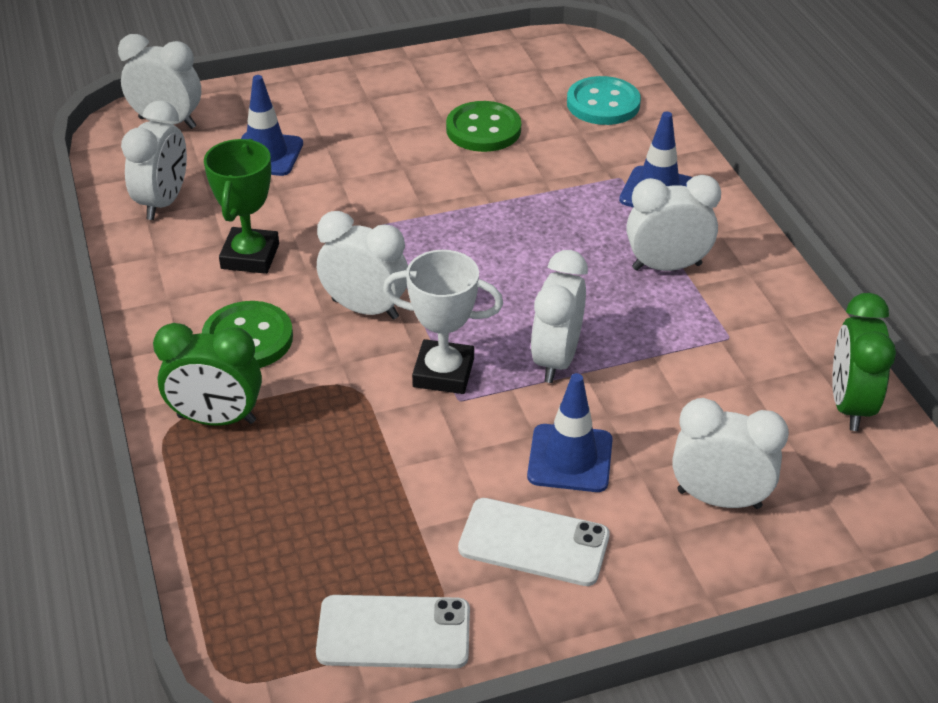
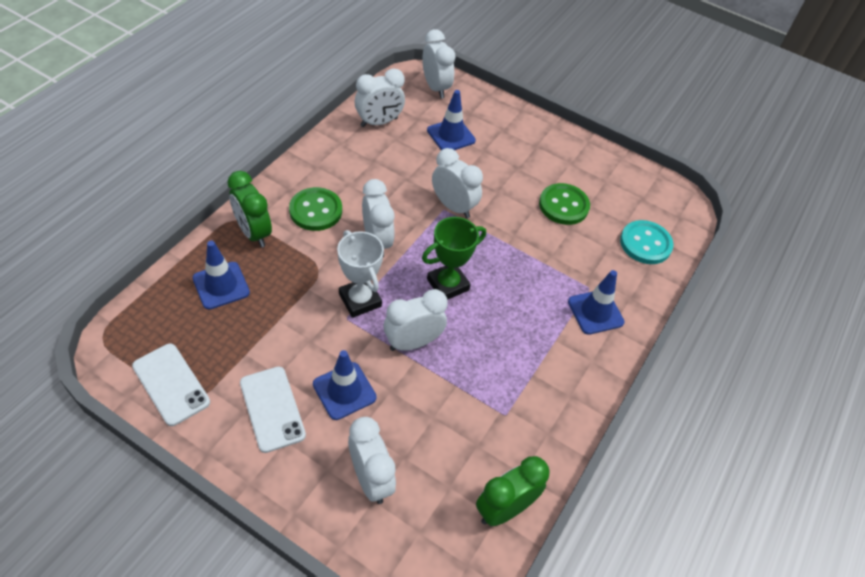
camera: 45 degrees right, 10 degrees up
green trophy [204,139,279,274] -> green trophy moved to [422,217,486,300]
white clock [626,175,721,271] -> white clock moved to [432,148,483,218]
none -> blue traffic cone [193,241,250,309]

